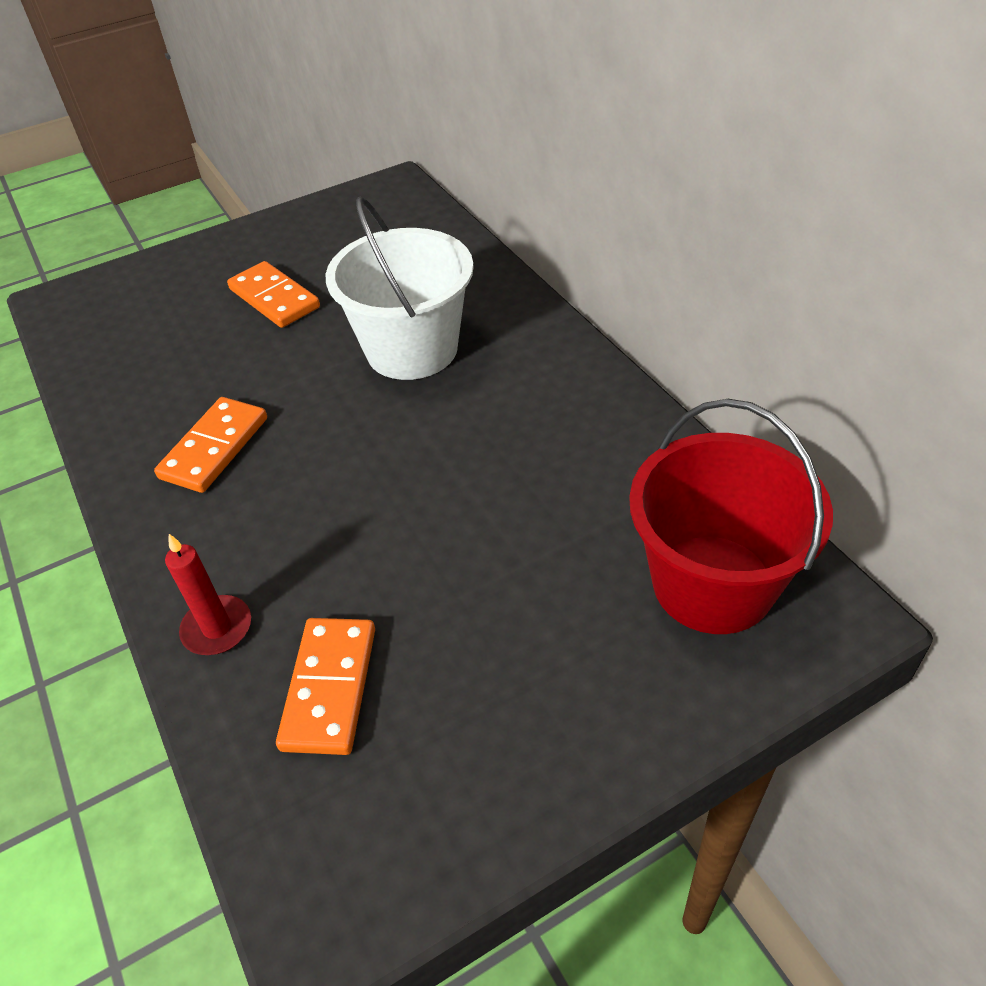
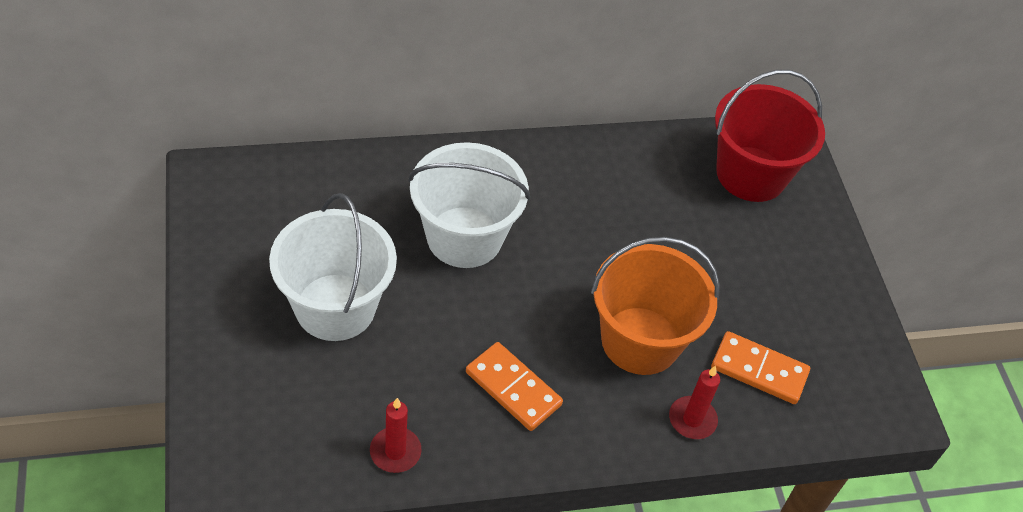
camera: 80 degrees left, 5 degrees up
orange domino [227,261,320,328] -> white bucket [269,193,397,341]
none -> red candle [370,398,422,473]
none -> orange bucket [591,237,720,375]

